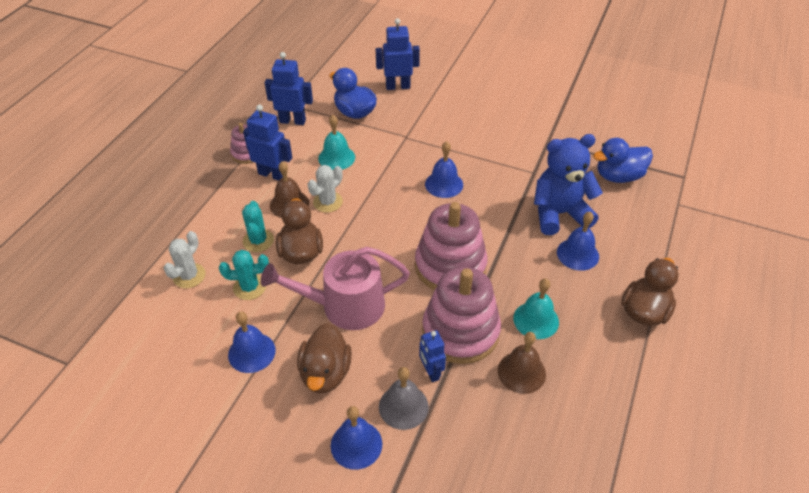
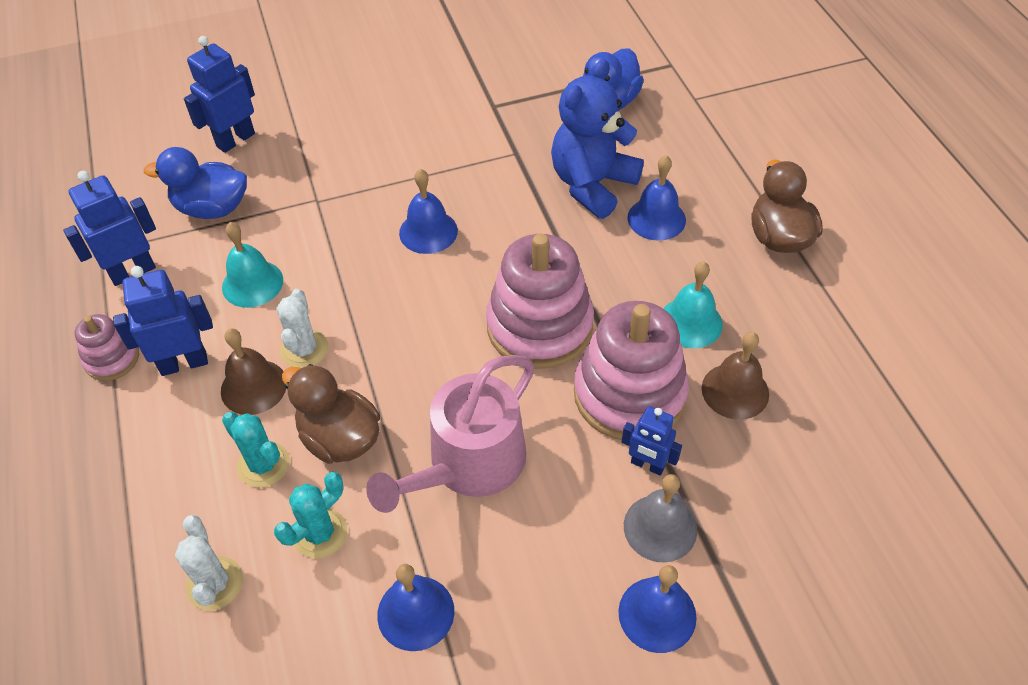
camera: 40 degrees left, 5 degrees up
brown duck [297,323,352,394] -> none

